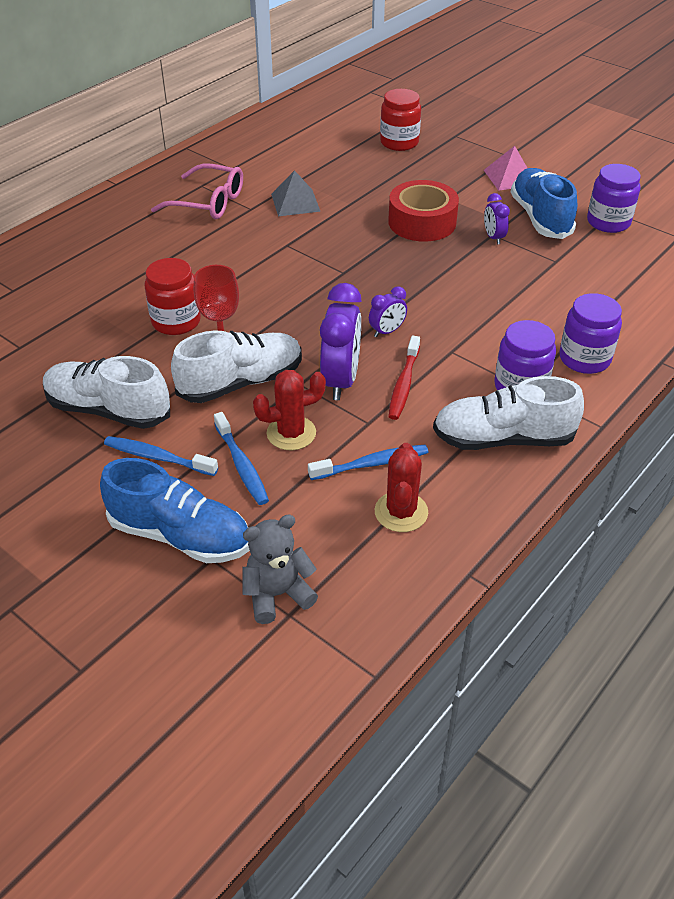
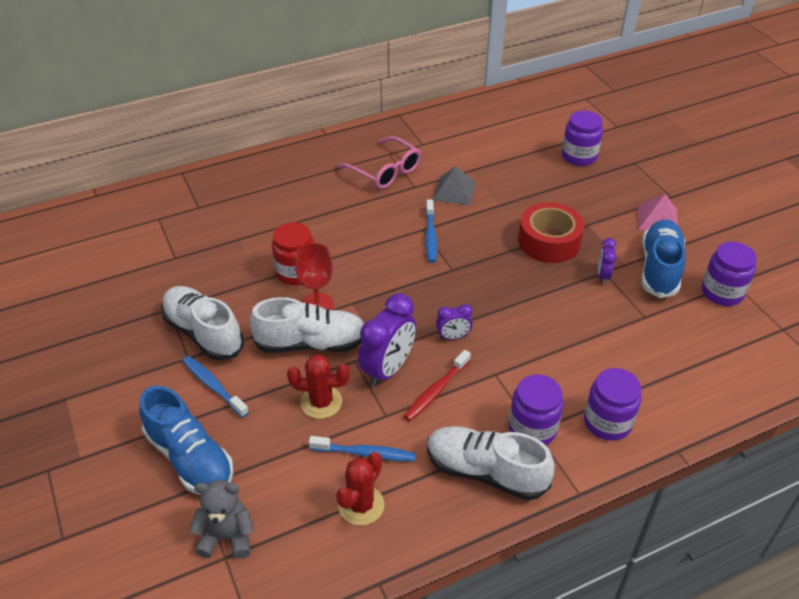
camera: 25 degrees right, 0 degrees up
blue toothbrush [214,412,269,505] -> blue toothbrush moved to [425,199,437,263]
red jar [380,89,421,151] -> purple jar [562,110,603,166]

